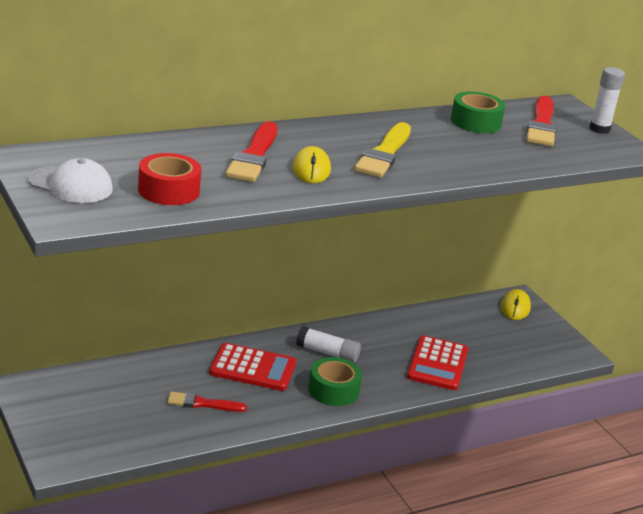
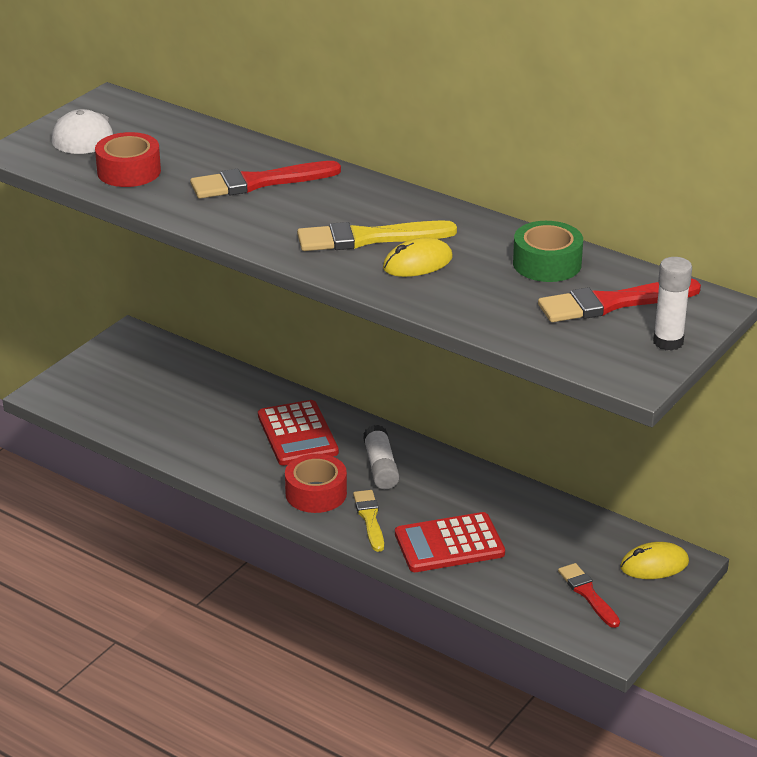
camera: 65 degrees right, 5 degrees up
red brush [167,391,247,412] -> red brush moved to [558,563,620,628]
yellow mouse [293,146,331,183] -> yellow mouse moved to [383,238,453,277]
green tape [308,357,362,406] -> red tape [285,454,347,513]
none -> yellow brush [353,490,384,552]

